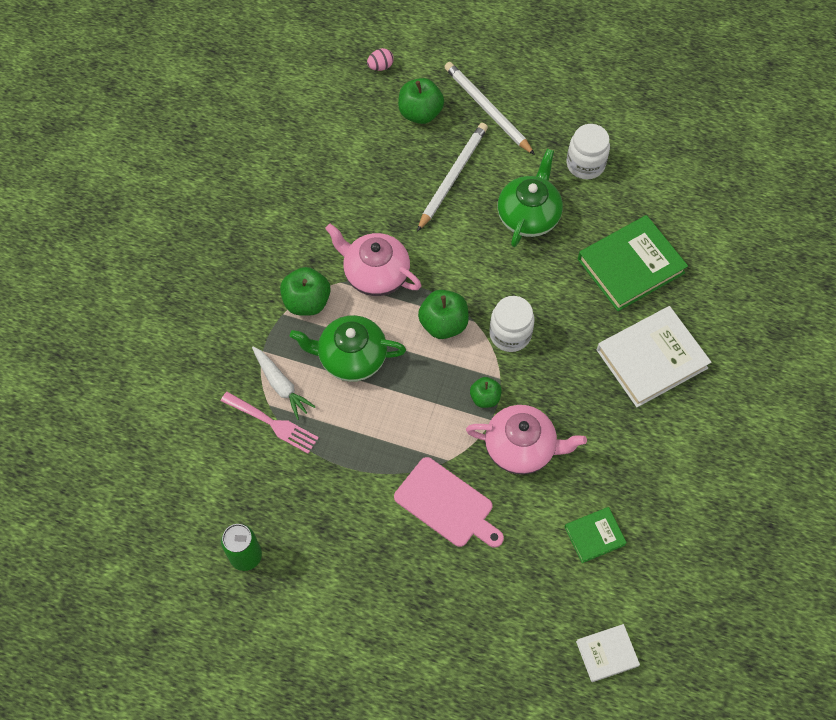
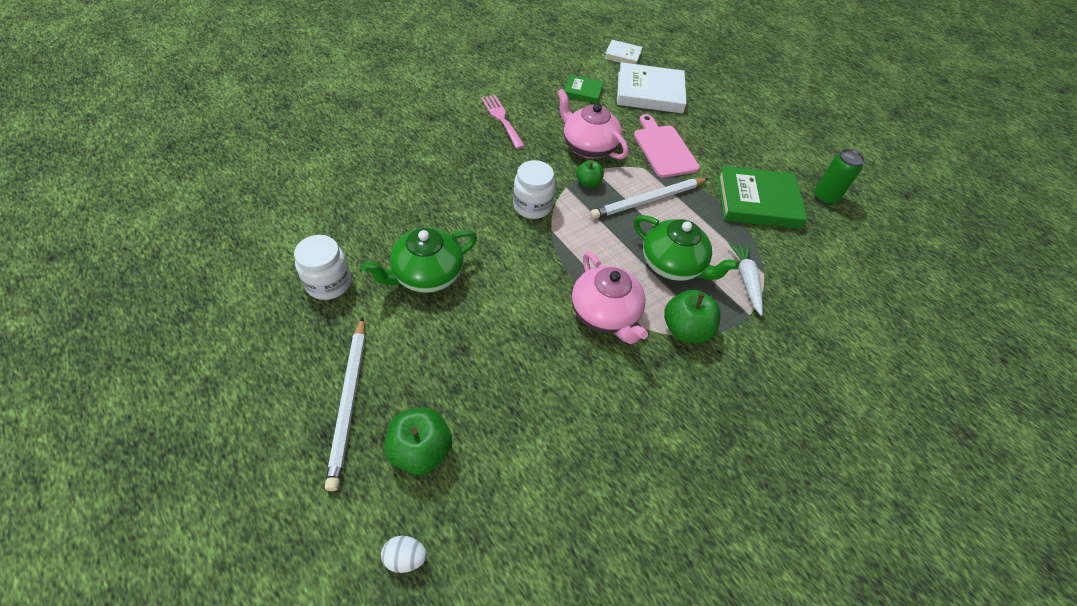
camera: 150 degrees left, 10 degrees down
pink fork [221,392,319,454] -> pink fork moved to [481,95,525,149]
pink egg [367,48,394,71] -> white egg [381,536,427,573]
white pencil [417,123,488,232] -> white pencil moved to [590,178,709,219]
green apple [418,290,469,339] -> none
green book [578,215,688,311] -> green book moved to [717,166,807,229]
white book [597,306,712,407] -> white book moved to [617,62,687,113]

